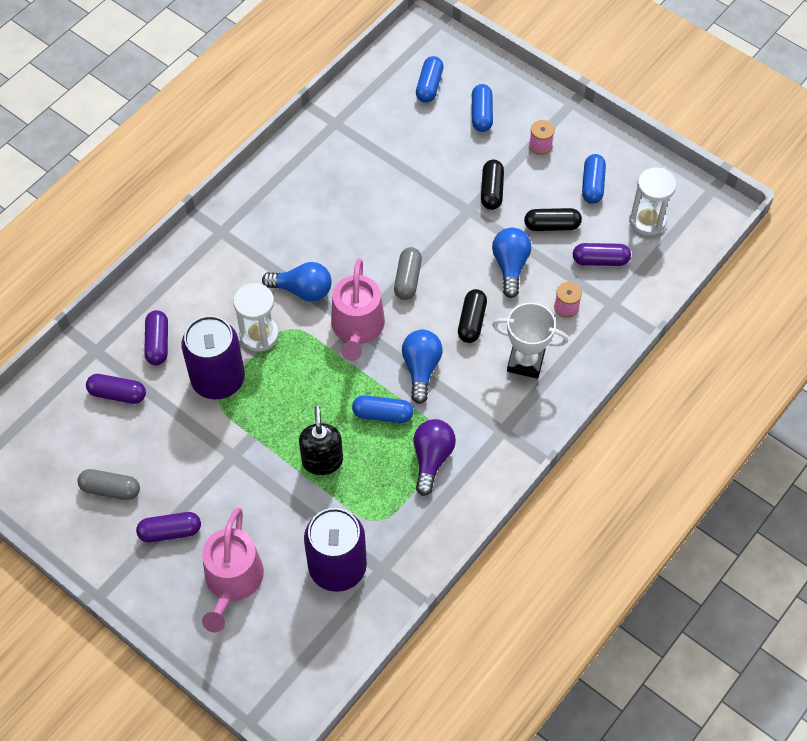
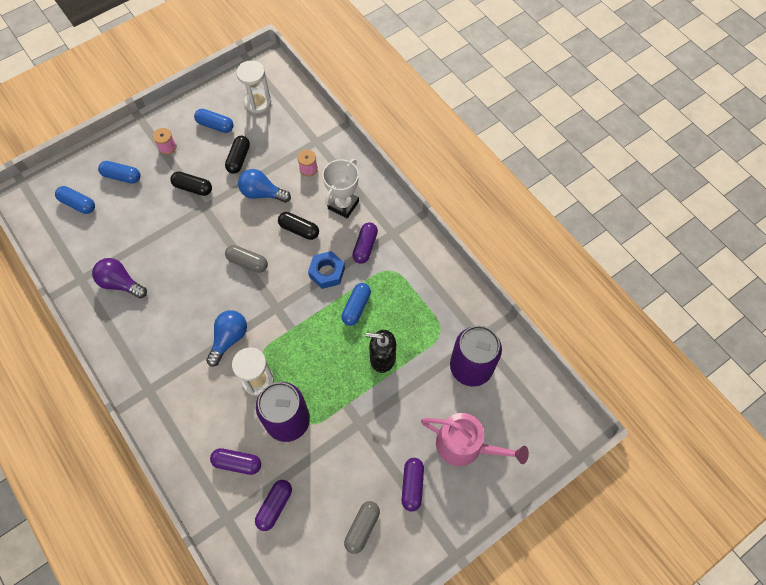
camera: 75 degrees left, 5 degrees up
pink watering can [331,258,385,361] -> none
blue light bulb [402,330,442,404] -> blue nut [308,251,345,289]
purple light bulb [414,419,456,496] -> purple light bulb moved to [92,258,147,299]
purple capsule [573,243,631,266] -> purple capsule moved to [352,222,378,264]

